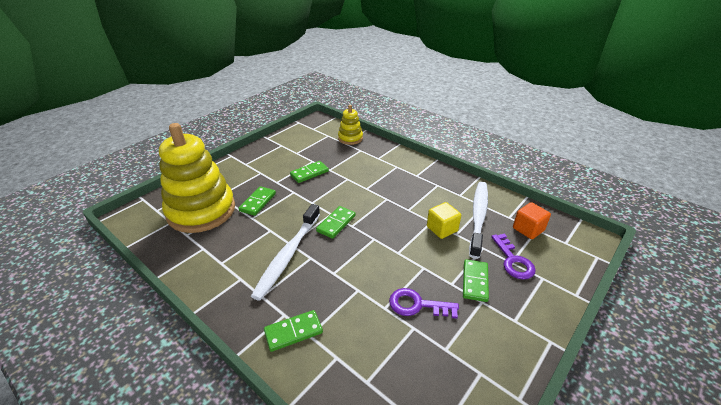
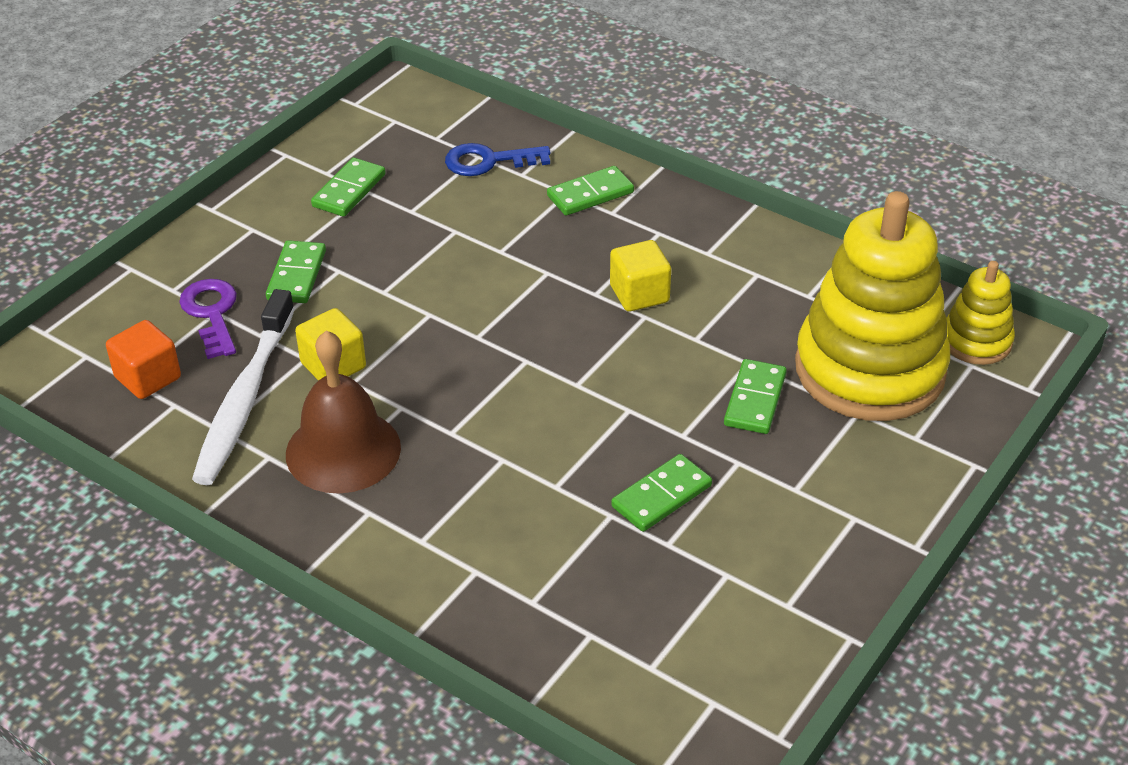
camera: 175 degrees right, 5 degrees up
white toothbrush [251,204,320,301] -> yellow cube [610,240,671,311]
green domino [316,206,356,239] -> green domino moved to [311,157,386,217]
yellow stacking toy [338,105,363,145] -> yellow stacking toy moved to [946,261,1015,365]
purple key [389,288,459,319] -> none
none -> brown bell [286,330,401,493]
none -> blue key [445,143,551,176]

